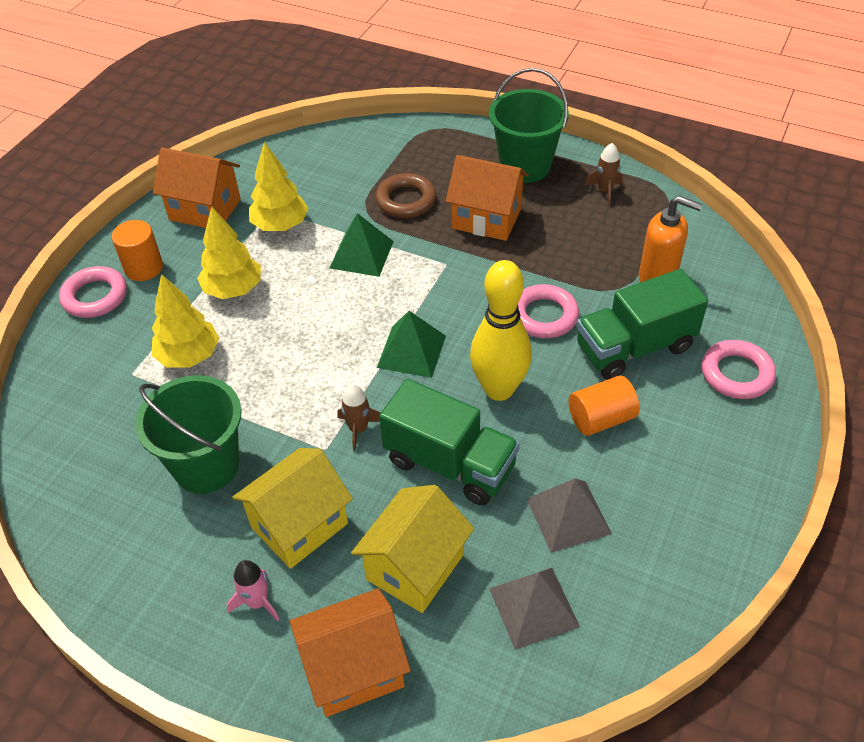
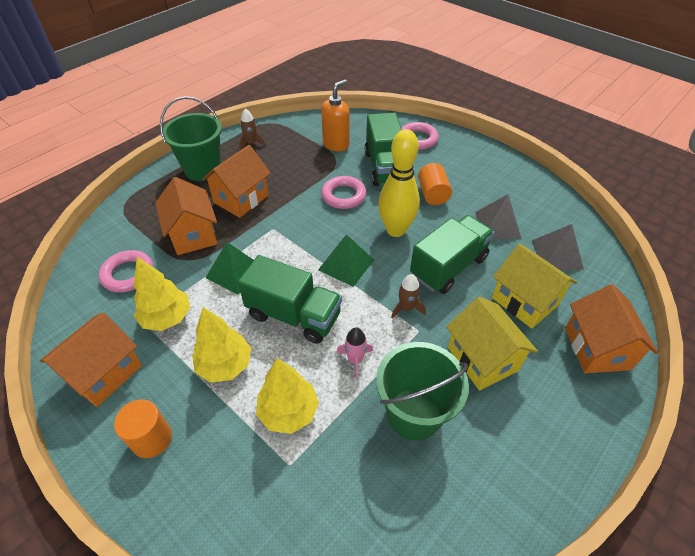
camera: 75 degrees left, 0 degrees up
pink ring [59,266,127,318] -> pink ring moved to [99,250,153,293]
pink rocket [226,560,280,621] -> pink rocket moved to [336,327,373,379]
brown ring [375,173,436,218] -> orange house [155,177,217,255]
none -> green truck [238,255,342,344]

